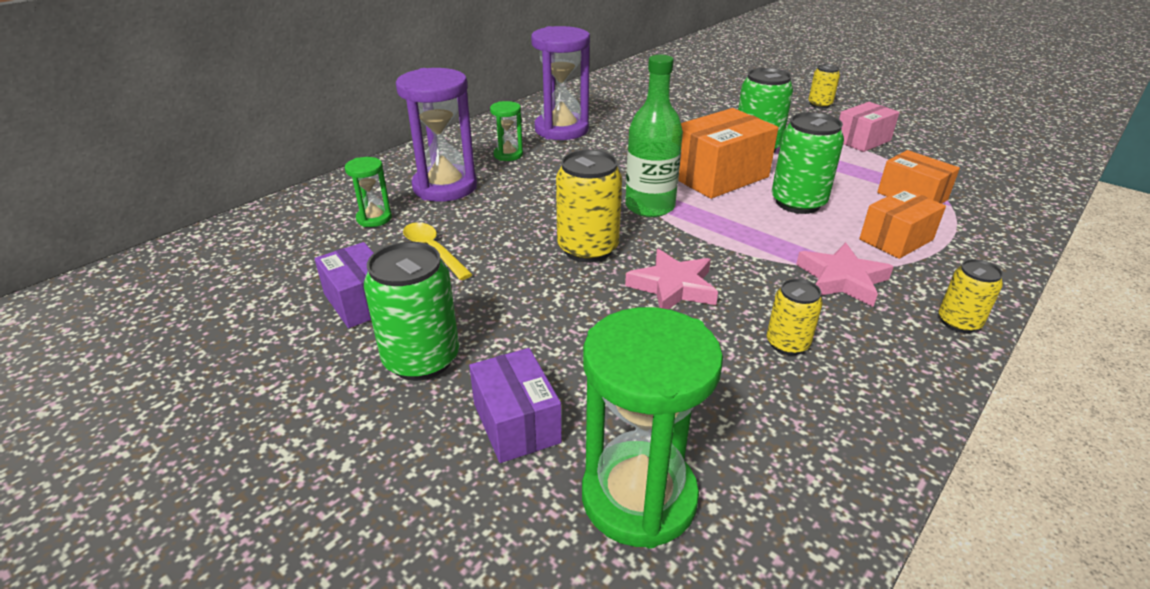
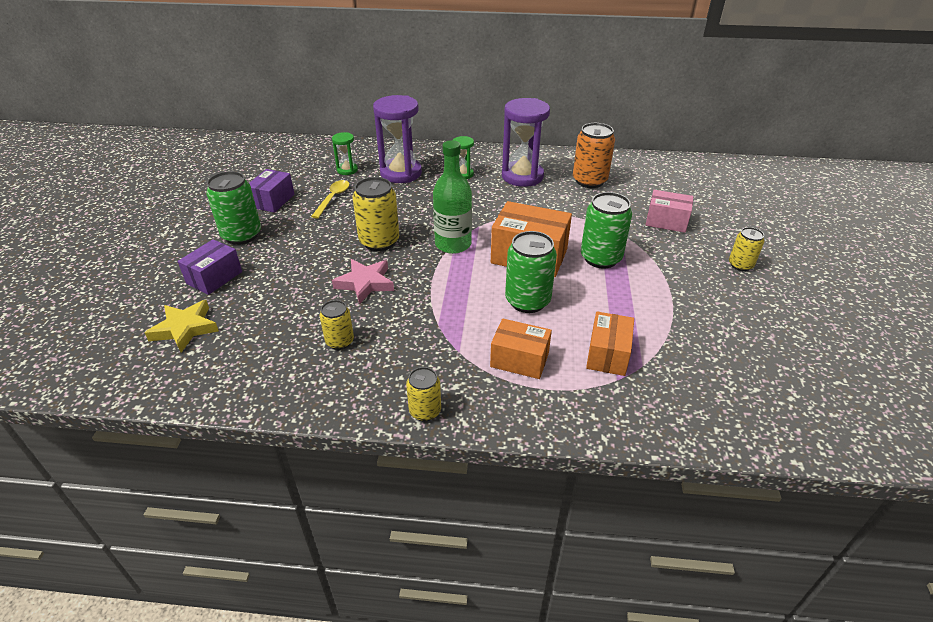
camera: 55 degrees right, 5 degrees up
green hourglass [582,307,723,549] -> yellow star [145,300,219,353]
pink star [796,242,894,307] -> none
pink box [839,102,900,152] -> pink box moved to [646,190,693,233]
none -> orange can [573,123,615,188]

